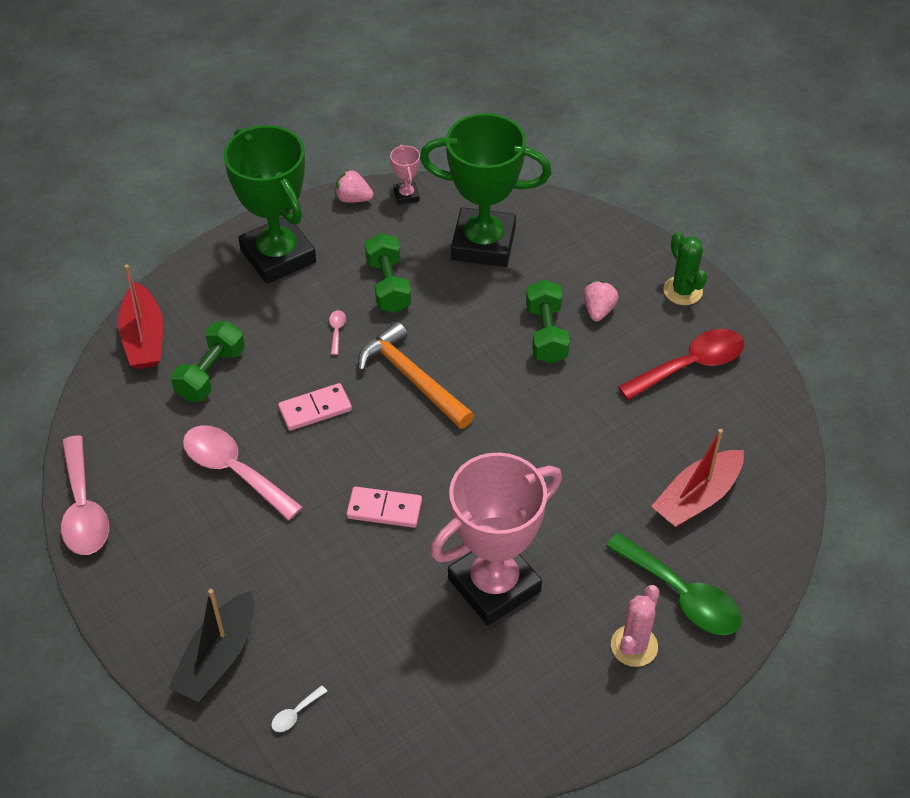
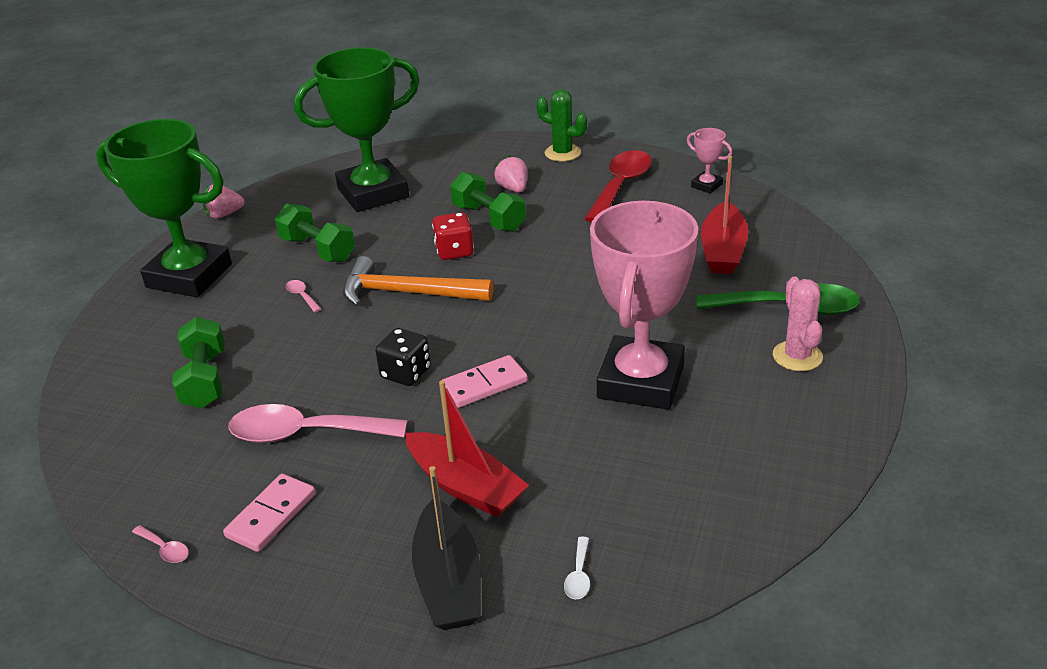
camera: 35 degrees left, 15 degrees down
pink spoon [61,435,109,555] -> pink spoon [132,525,189,563], size x0.40
red boat [118,264,163,369] -> red boat moved to [405,381,529,517]
pink domino [278,383,352,431] -> pink domino moved to [223,474,315,552]
pink trophy [390,145,420,205] -> pink trophy moved to [687,128,732,194]
none -> black dice [375,328,431,386]
none -> red dice [432,212,474,260]

